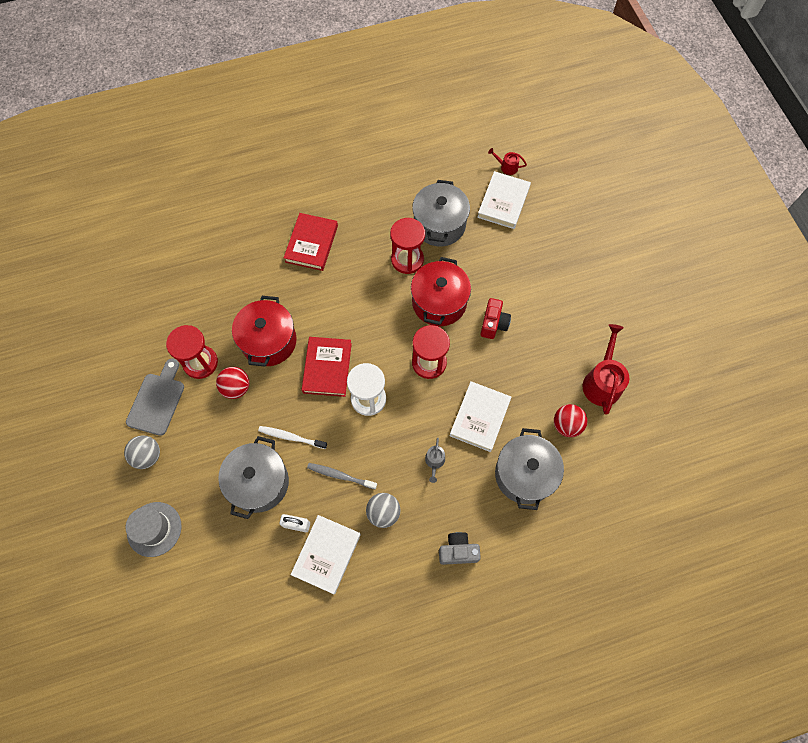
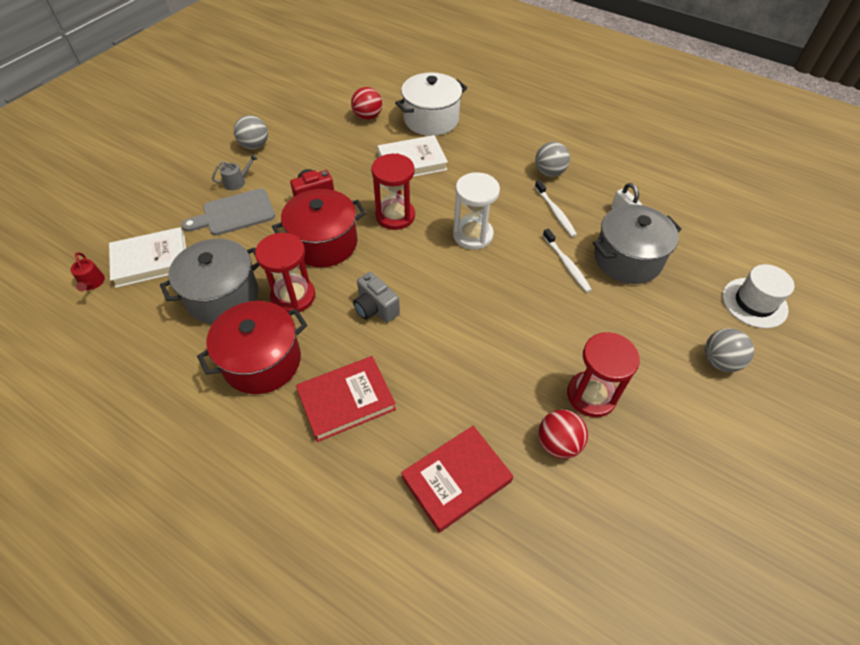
camera: 130 degrees left, 15 degrees down
grey cutting board [126,358,184,436] -> grey cutting board moved to [182,188,275,235]
grey hat [126,502,182,557] -> white hat [722,264,795,328]
red ball [216,367,249,399] -> red ball moved to [538,409,588,459]
red pot [232,296,297,367] -> red pot moved to [197,301,307,394]
white book [291,515,361,594] -> none
red book [302,337,352,397] -> red book moved to [401,426,513,533]
grey toothbrush [307,463,377,489] -> white toothbrush [535,180,577,237]
grey watering can [425,438,445,483] -> grey watering can moved to [212,154,258,190]
grey camera [439,532,481,565] -> grey camera moved to [353,272,400,323]
grey pot [495,428,564,510] -> white pot [395,72,467,136]
red watering can [583,324,629,415] -> none
none -> grey ball [234,115,268,150]

